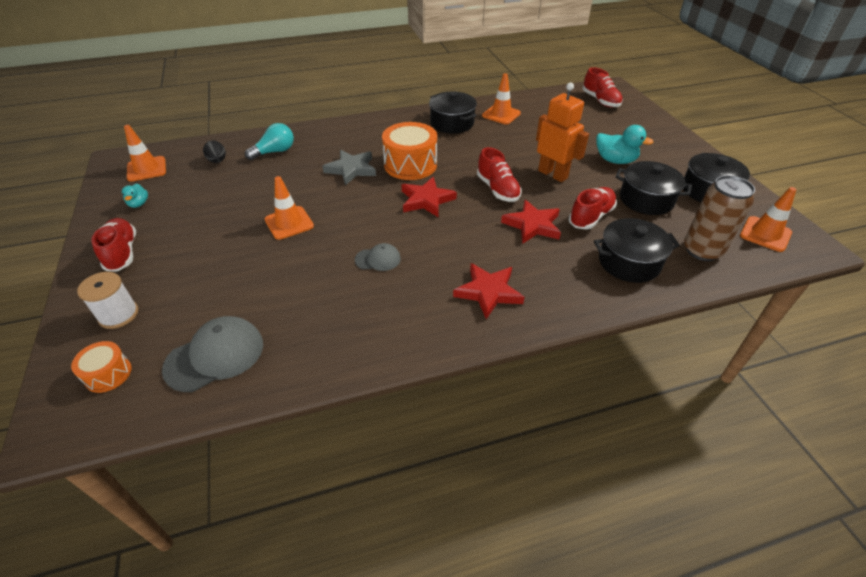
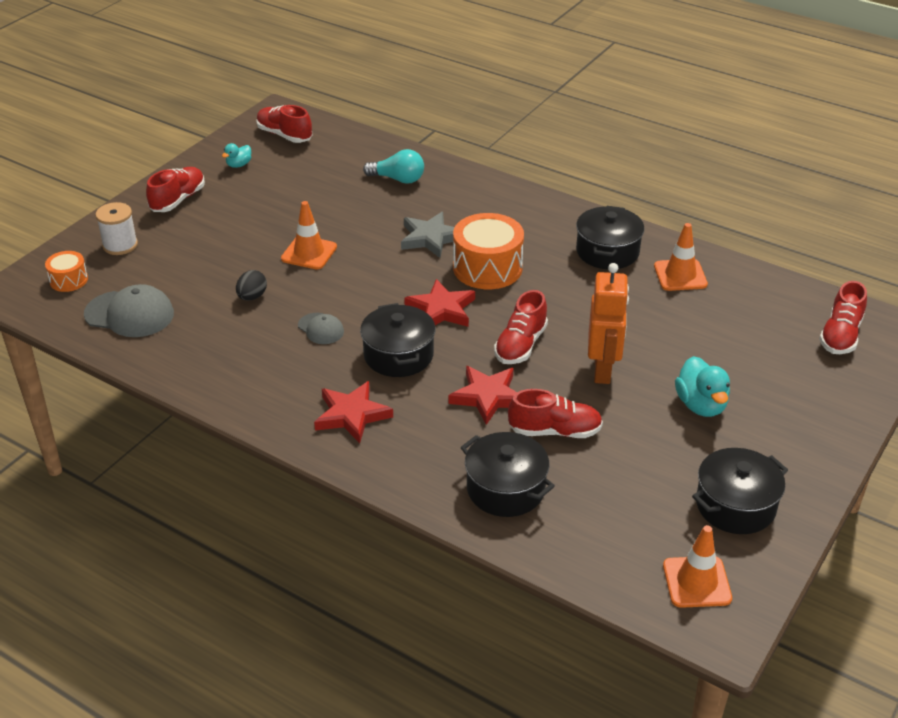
camera: 50 degrees right, 5 degrees down
orange traffic cone [124,125,166,182] -> red shoe [256,105,312,143]
black egg [203,140,226,163] -> black egg moved to [236,270,267,301]
black pot [615,161,692,215] -> black pot moved to [360,303,436,377]
brown can [684,175,755,261] -> none

